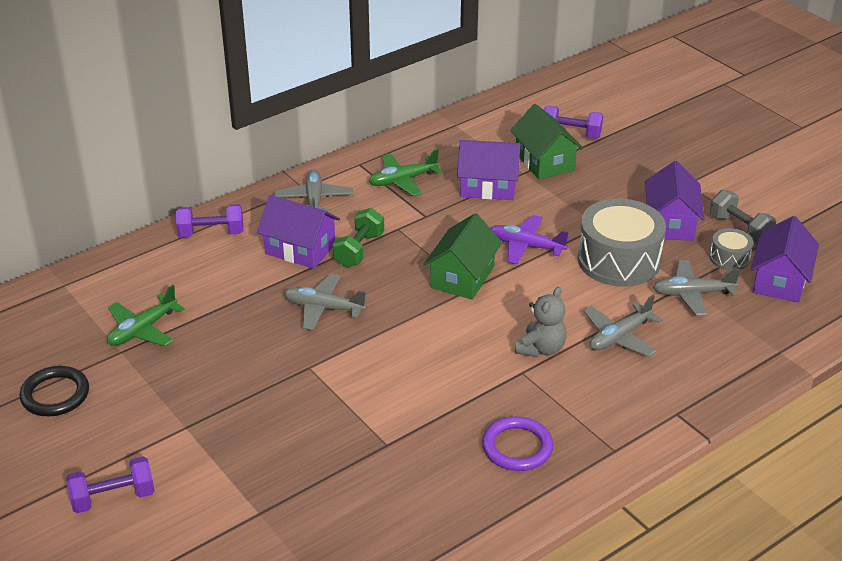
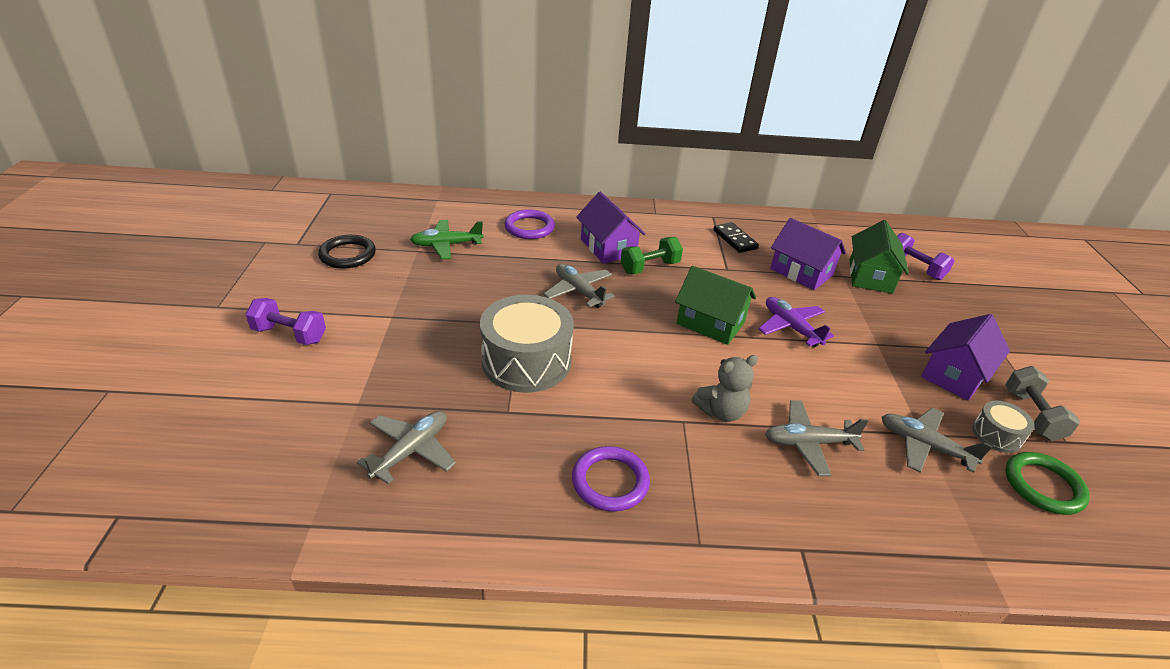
camera: 35 degrees right, 0 degrees up
purple dumbbell [176,204,243,237] -> none
grey plane [275,169,353,213] -> grey plane moved to [357,411,456,484]
green plane [369,149,442,196] -> black domino [713,222,759,253]
green house [423,213,502,300] -> green house turned 60 degrees clockwise [675,266,756,345]
grey drum [578,199,666,287] -> grey drum moved to [480,295,574,393]
purple house [751,216,819,303] -> green ring [1005,452,1090,515]
none -> purple ring [505,209,555,239]

